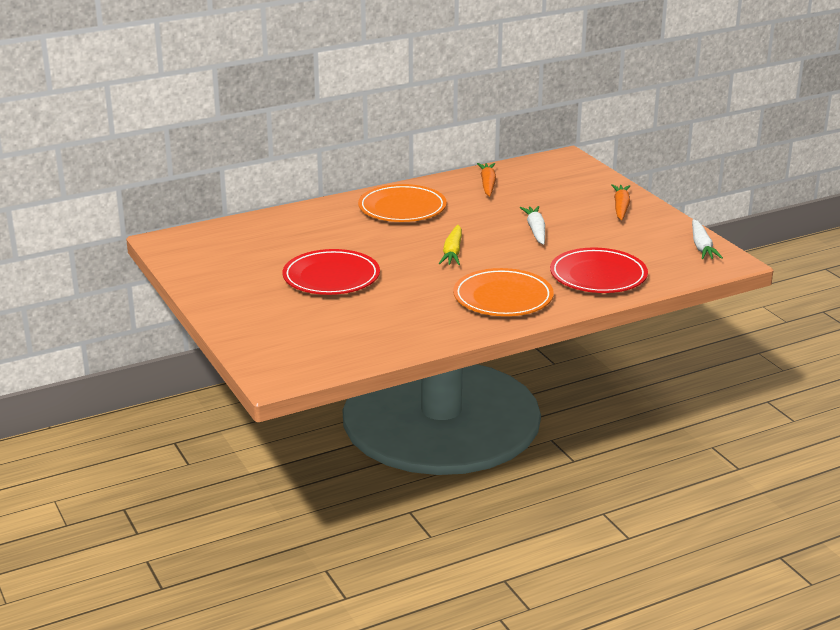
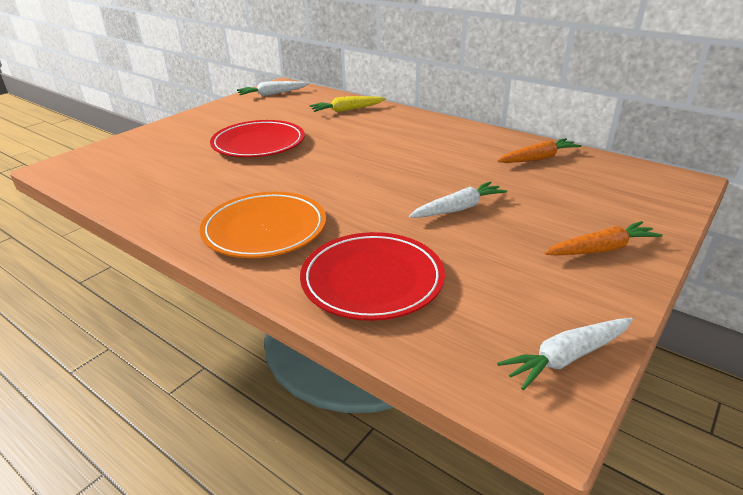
camera: 65 degrees right, 5 degrees up
orange plate [358,184,447,222] -> none
yellow carrot [439,225,462,265] -> yellow carrot moved to [310,96,386,112]
none -> white carrot [237,81,309,96]

